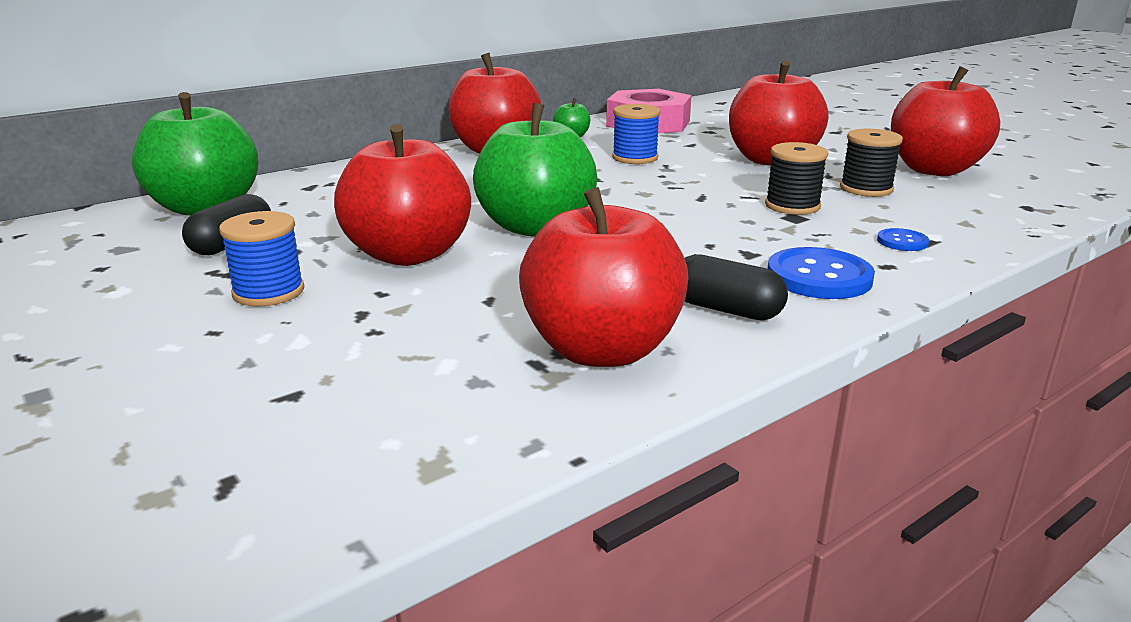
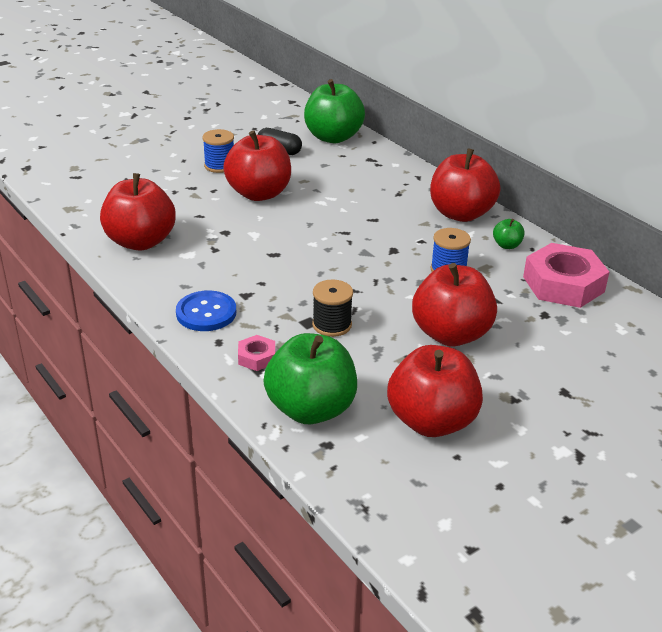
camera: 90 degrees right, 10 degrees up
green apple [473,103,597,237] -> green apple moved to [263,333,357,424]
black capsule [684,254,788,320] -> none
black spool [840,129,903,197] -> none
blue button [877,228,929,251] -> pink nut [238,335,275,371]

